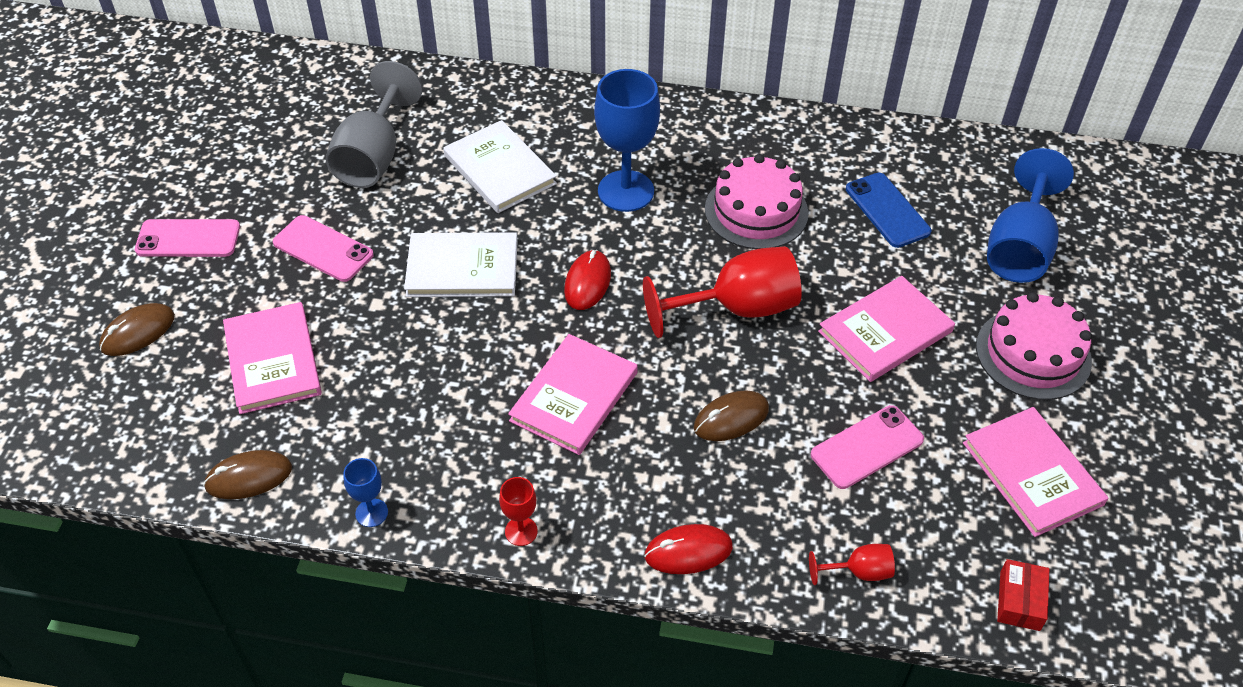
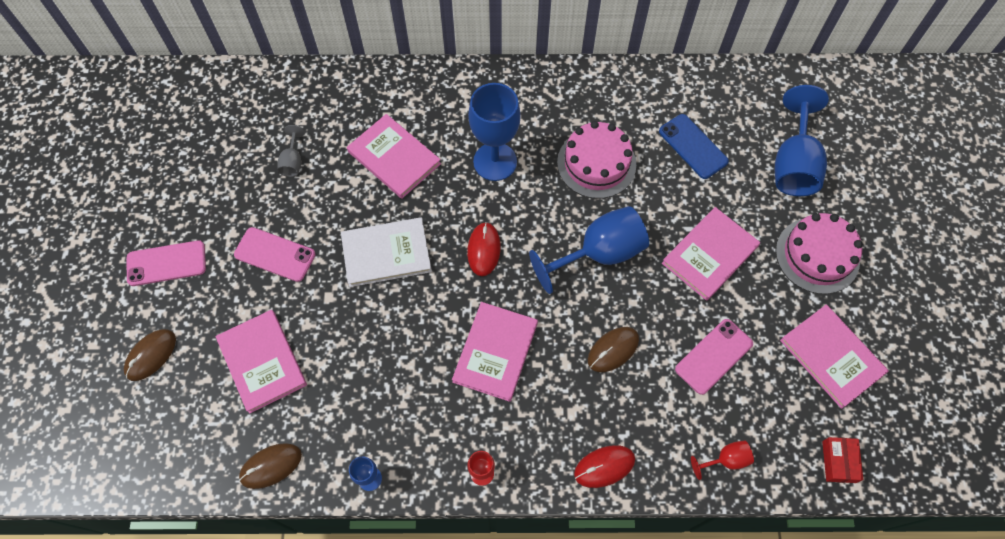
camera: 10 degrees left, 15 degrees up
grey goblet [326,61,423,188] -> grey goblet [278,125,305,177], size x0.47
white book [443,120,557,213] -> pink book [347,114,441,199]
red goblet [643,246,802,338] -> blue goblet [529,206,649,294]

